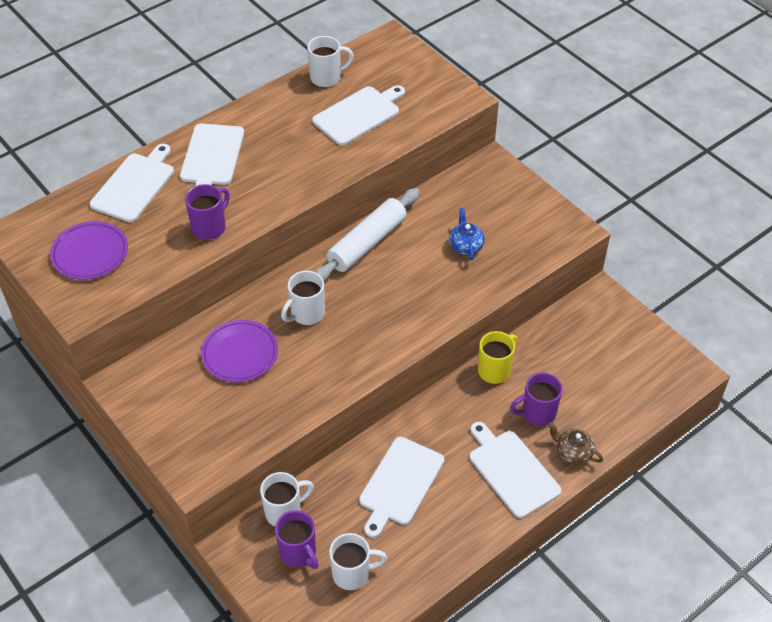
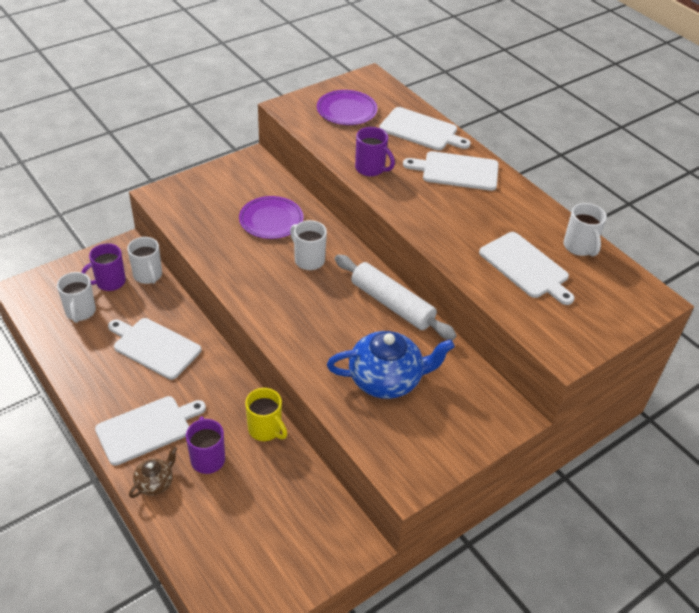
camera: 90 degrees right, 5 degrees down
blue teapot [449,208,485,261] -> blue teapot [327,331,455,399], size x1.97

